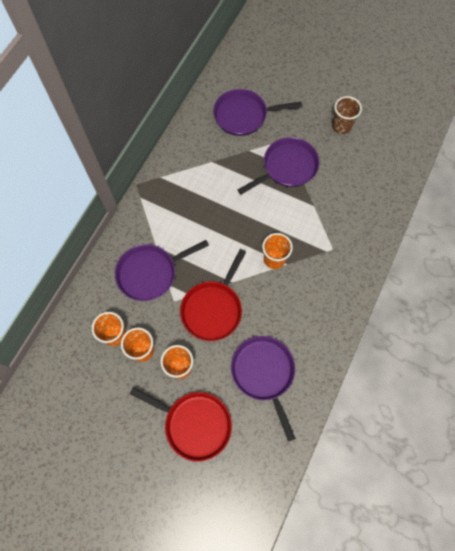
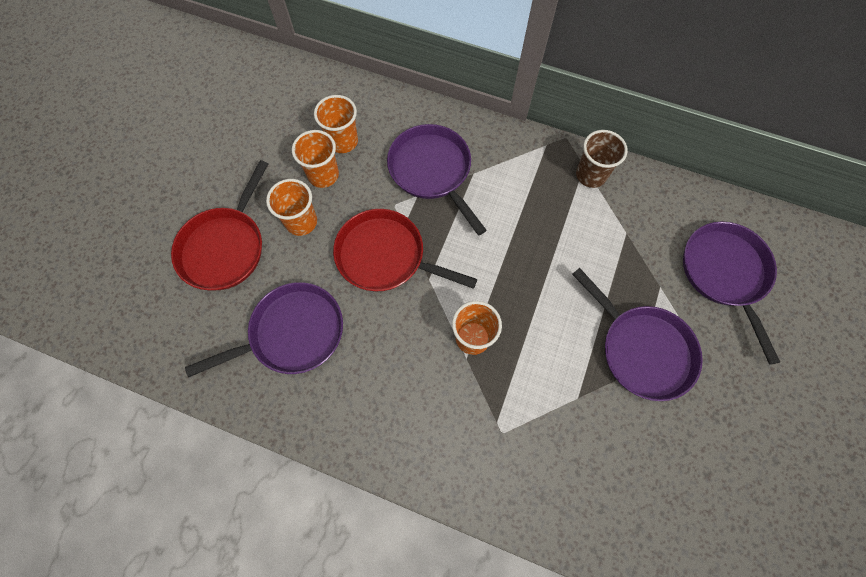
camera: 85 degrees right, 0 degrees up
brown cup [332,96,362,134] -> brown cup moved to [576,130,628,188]

